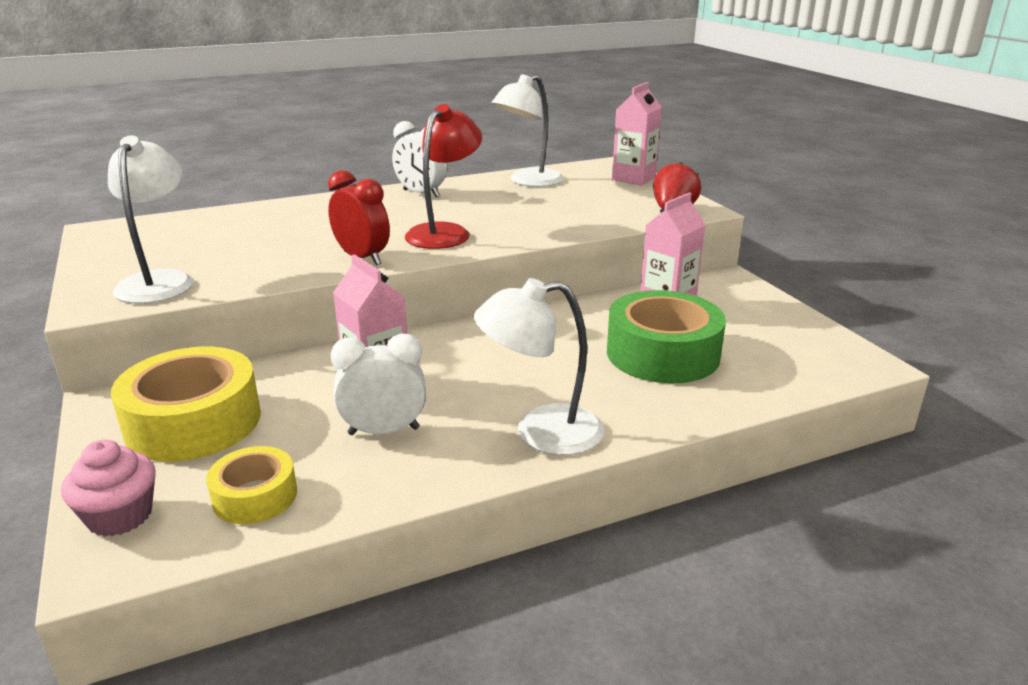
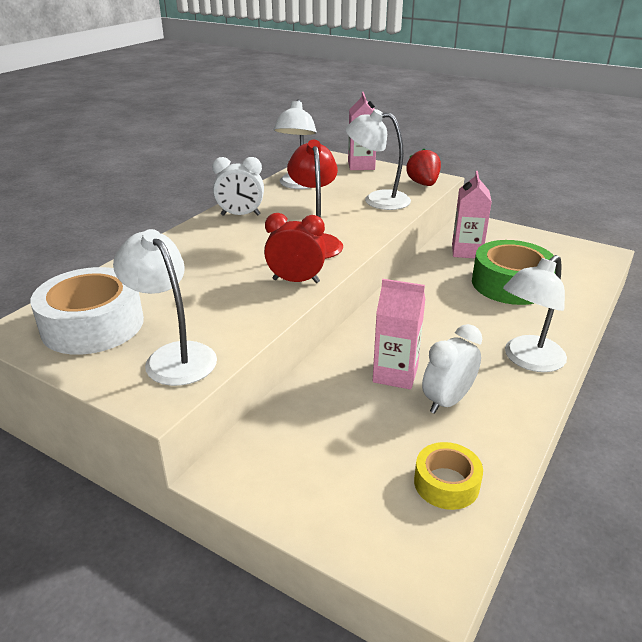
camera: 35 degrees left, 5 degrees up
pink cupcake [61,439,156,537] -> none
yellow tape [111,347,261,462] -> none
none -> white tape [30,267,144,355]
none -> white lamp [346,109,411,210]

